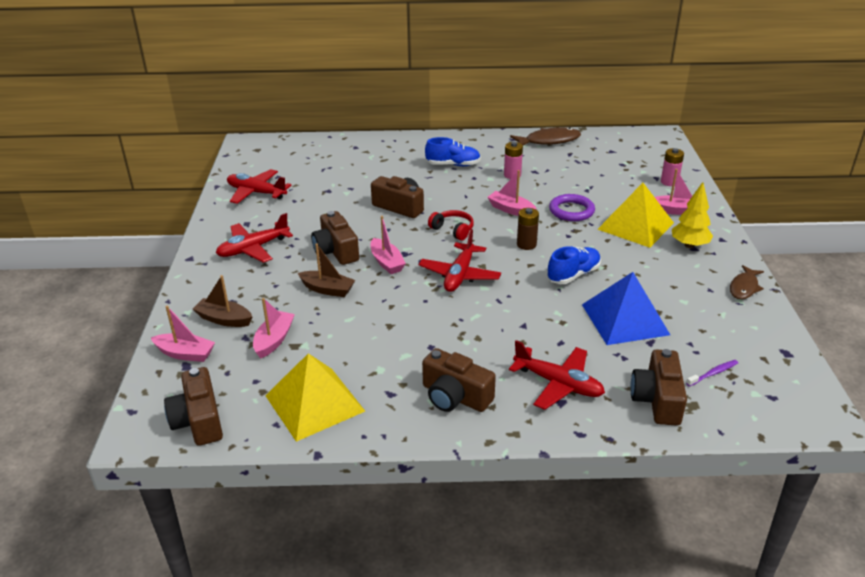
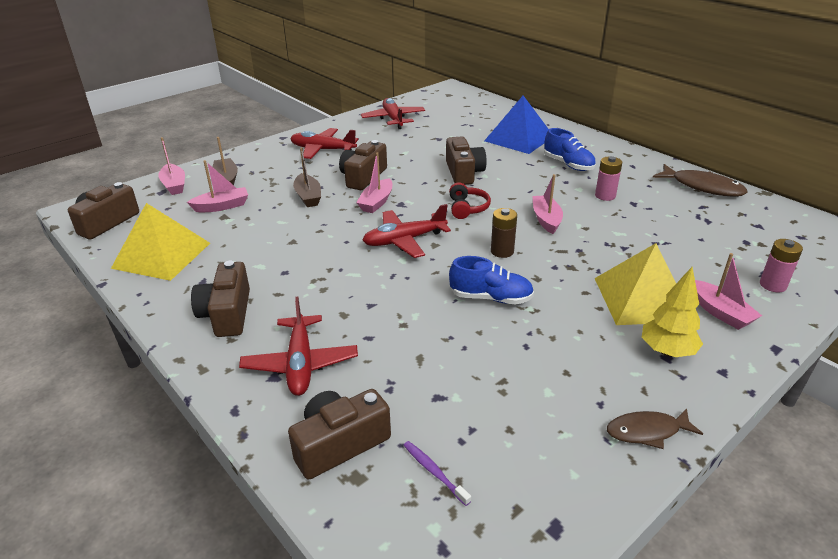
camera: 50 degrees right, 0 degrees up
purple ring [549,194,595,221] -> none
blue pyramid [582,272,670,345] -> blue pyramid moved to [485,96,549,154]
purple toothbrush [686,360,738,387] -> purple toothbrush turned 150 degrees counterclockwise [404,441,471,506]

